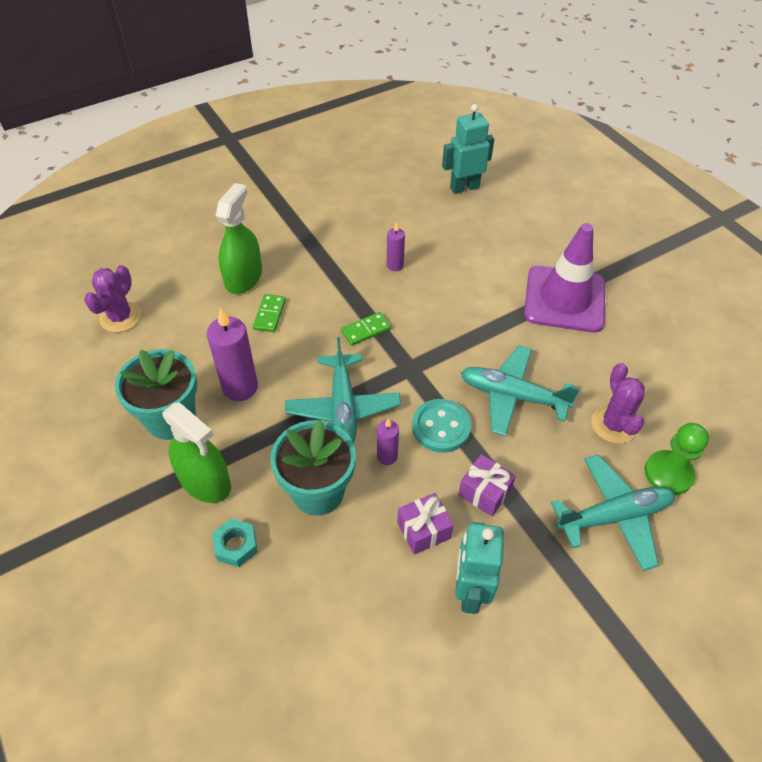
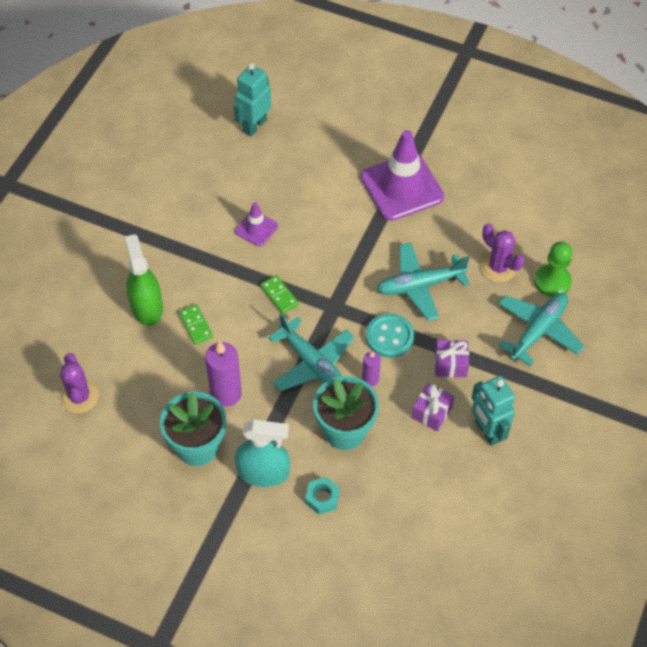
camera: 35 degrees left, 5 degrees up
green spray bottle [162,402,231,503] -> turquoise spray bottle [235,420,290,487]
green domino [341,312,391,346] -> green domino turned 60 degrees counterclockwise [260,275,299,314]
purple candle [387,222,405,271] -> purple traffic cone [235,202,278,247]

